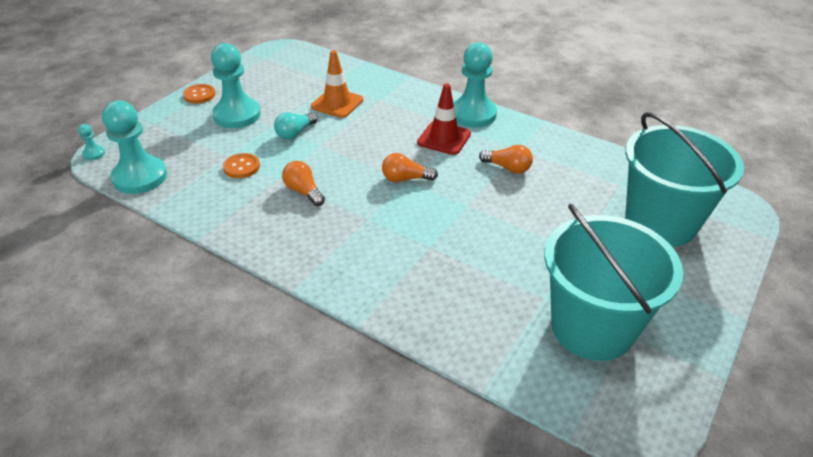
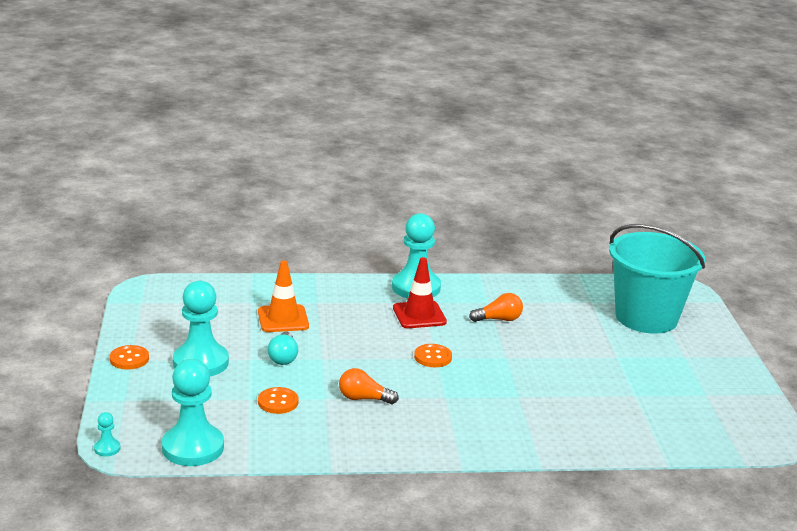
camera: 40 degrees left, 15 degrees down
orange light bulb [382,153,438,182] -> orange button [414,344,452,367]
turquoise bucket [544,203,683,361] -> none

